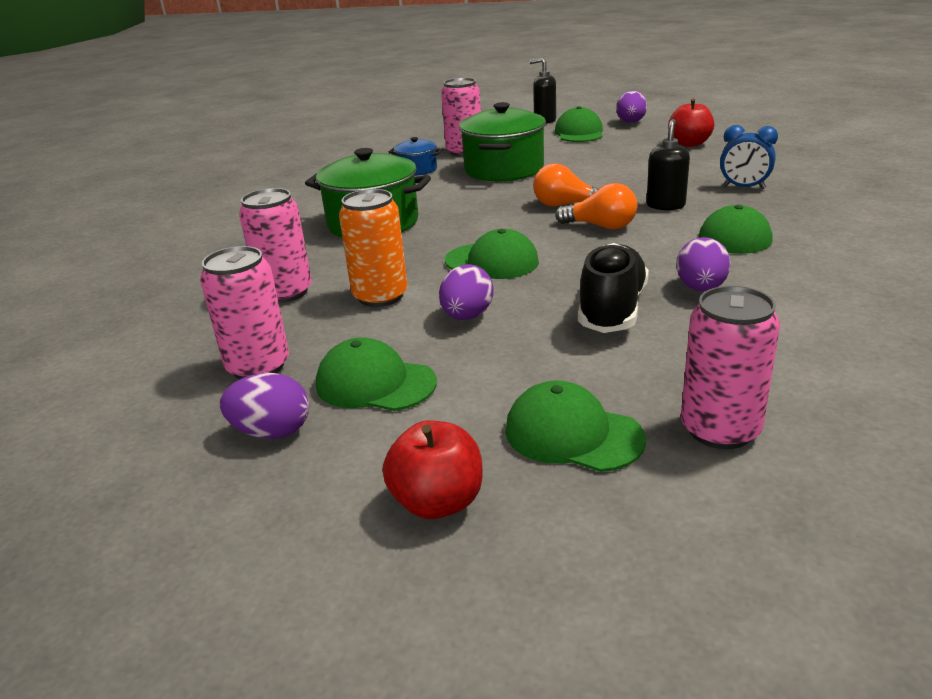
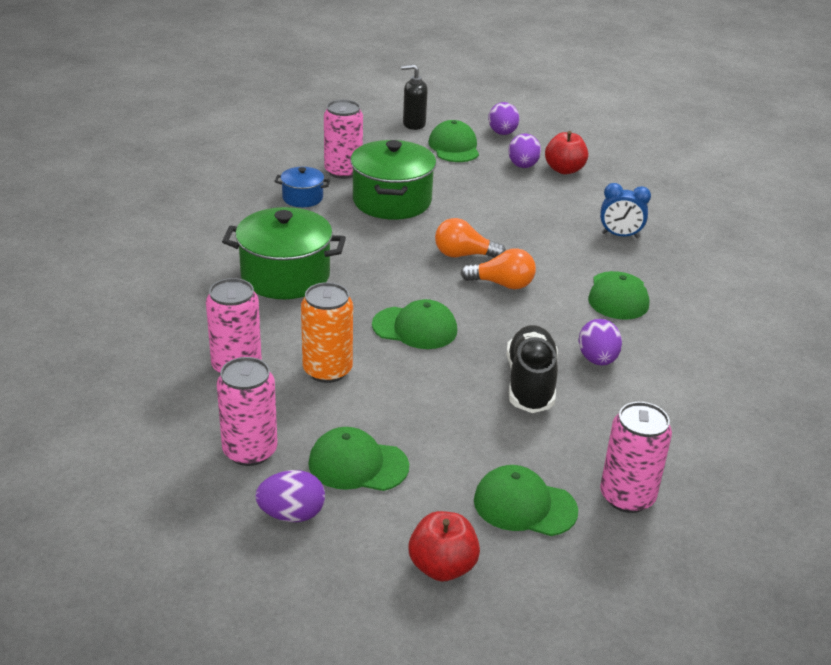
camera: 15 degrees left, 5 degrees up
purple egg [439,264,494,320] -> purple egg moved to [508,134,541,168]
black soap dispenser [646,119,690,210] -> none

